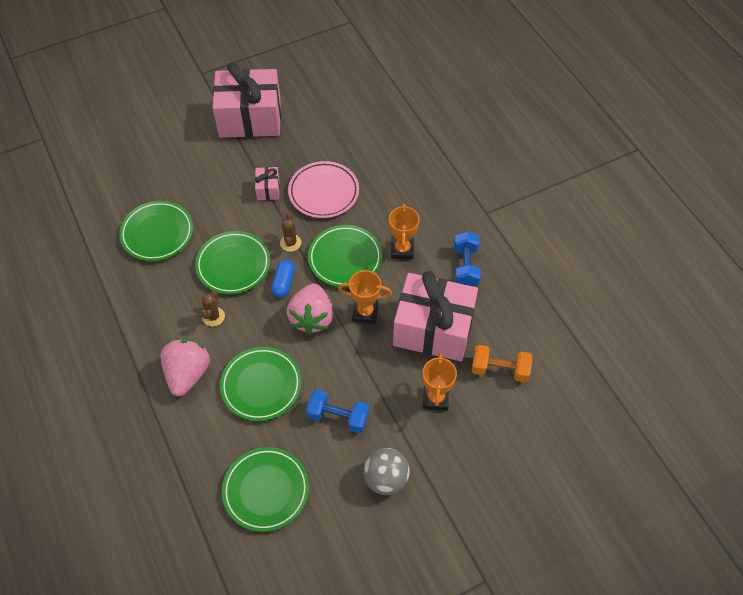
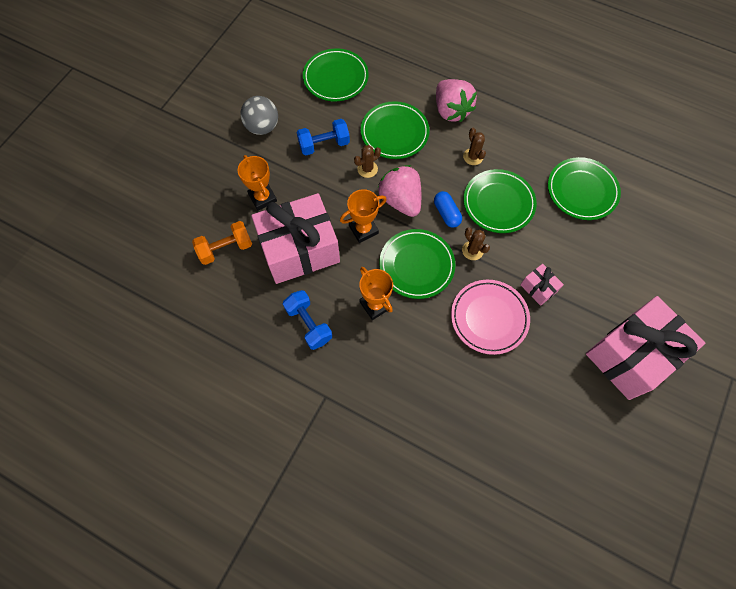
camera: 145 degrees right, 10 degrees up
none -> brown cactus [354,145,381,178]

